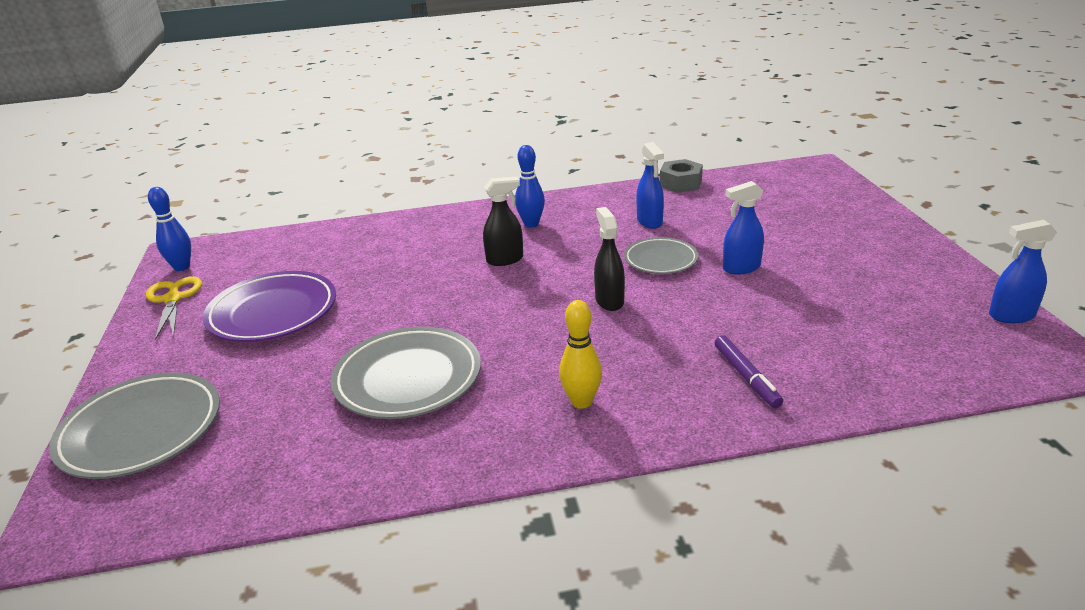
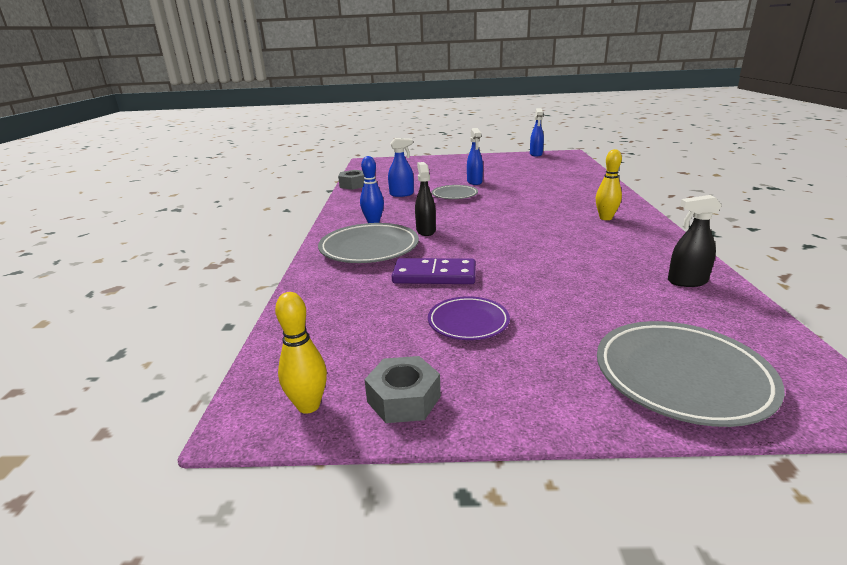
camera: 80 degrees left, 5 degrees down
yellow scissors [146,276,202,340] -> grey nut [364,356,441,423]
blue bowling pin [148,187,191,271] -> yellow bowling pin [275,292,327,414]
purple plate [203,271,336,342] -> purple plate [428,296,510,340], size x0.60
grey plate [331,327,481,419] -> grey plate moved to [318,223,419,263]
black spray bottle [594,207,625,311] -> black spray bottle moved to [668,195,722,287]
purple marker [715,335,783,408] -> none
none -> purple domino [392,258,476,284]

